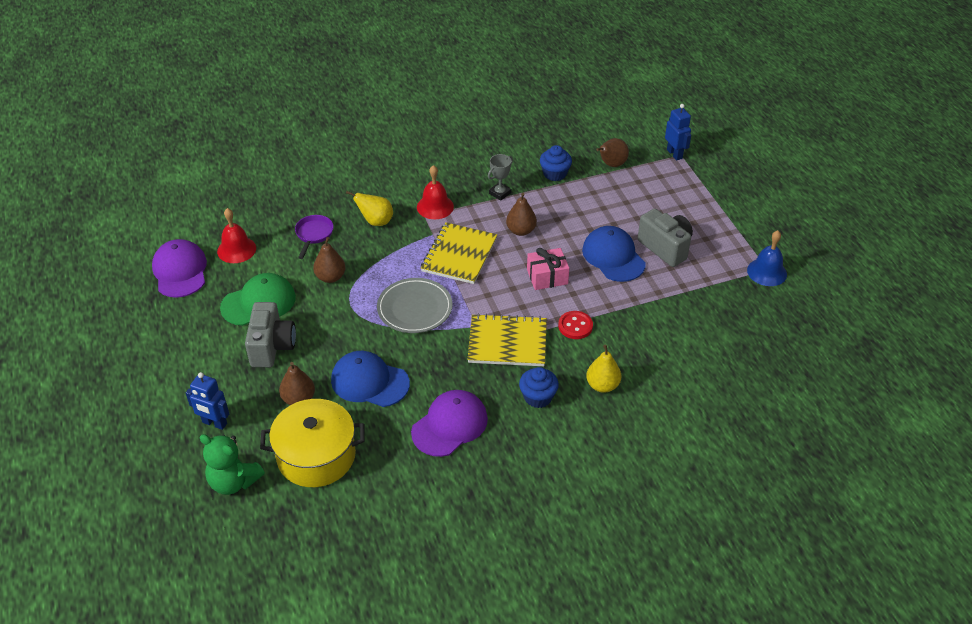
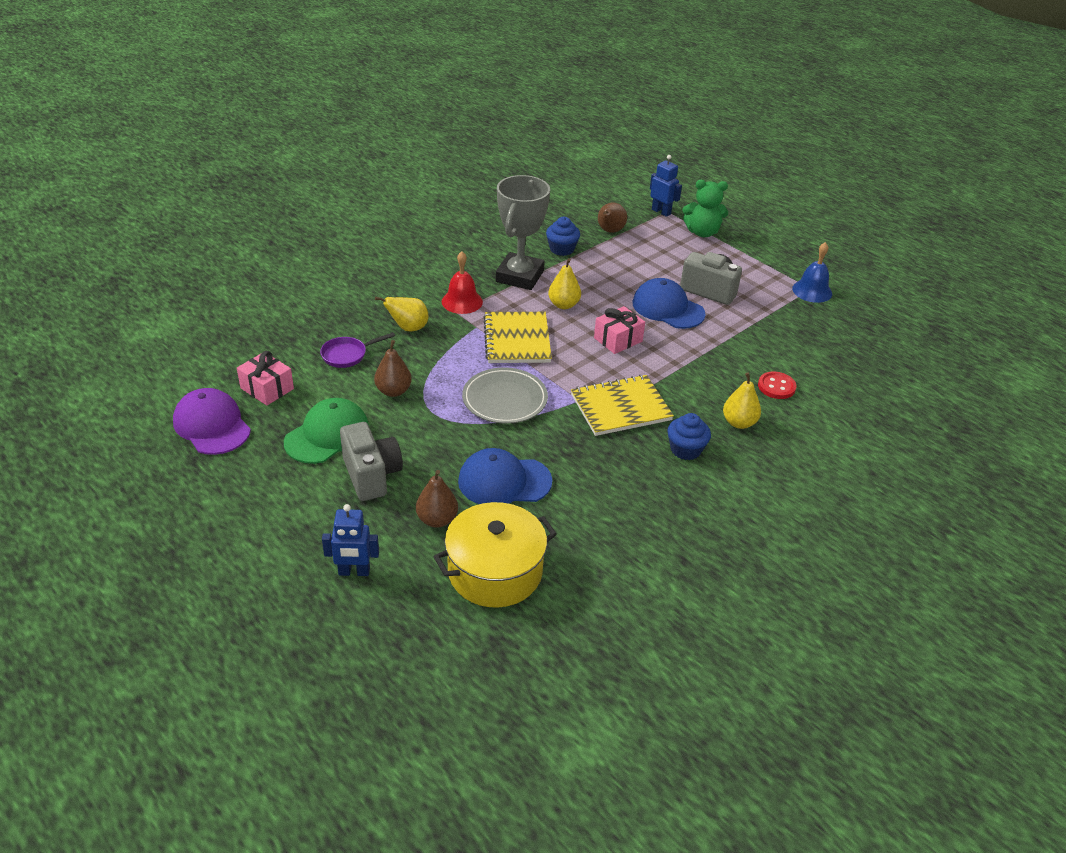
camera: 25 degrees left, 5 degrees down
green teddy bear [200,434,265,495] -> green teddy bear moved to [683,180,728,237]
red bell [217,208,256,263] -> pink gift [237,351,294,405]
purple pan [295,215,334,259] -> purple pan turned 105 degrees counterclockwise [320,332,395,368]
purple cap [411,390,488,457] -> none
grey trophy [488,154,513,201] -> grey trophy [496,175,550,290], size x2.19
brown pear [506,193,537,236] -> yellow pear [548,258,581,309]
red button [558,311,593,339] -> red button moved to [758,372,797,399]

